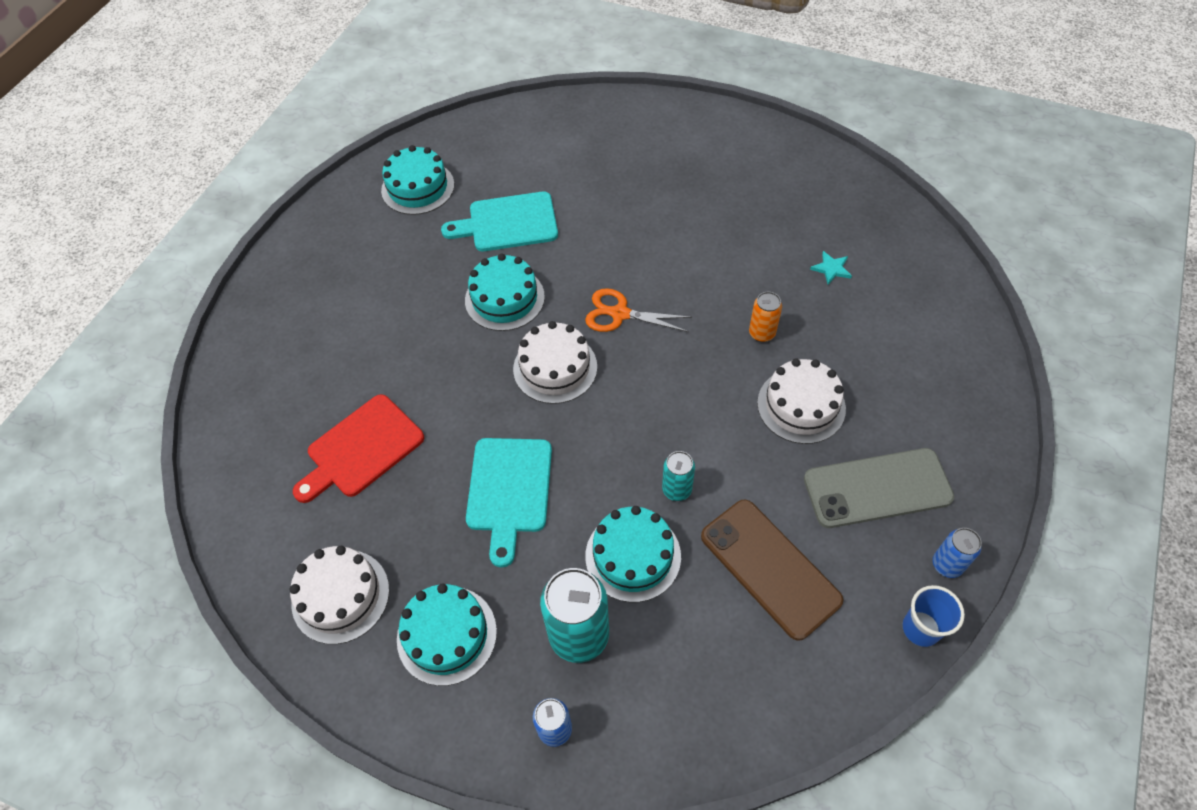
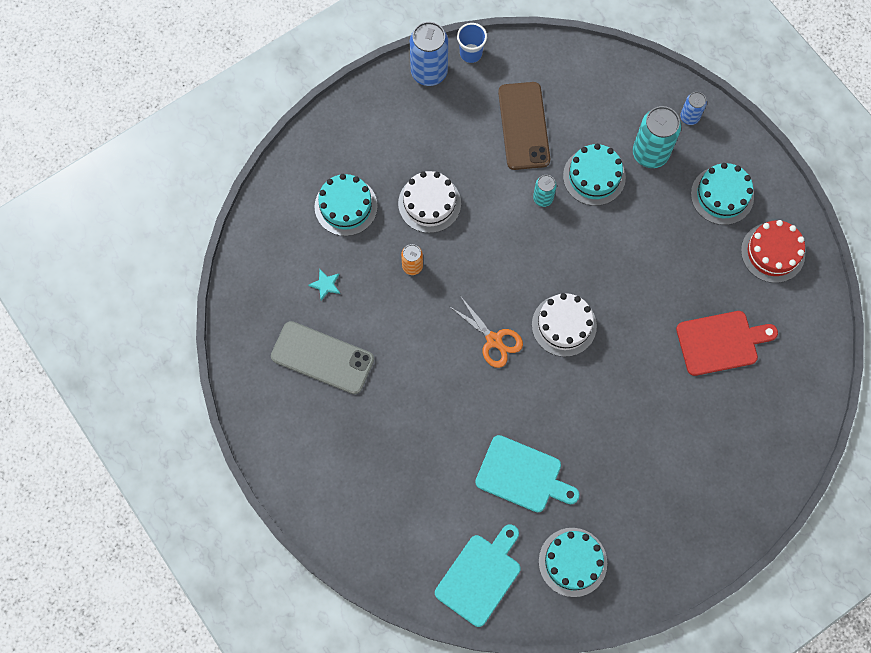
camera: 150 degrees left, 15 degrees up
white cake [290,546,389,644] -> red cake [741,220,805,283]
turquoise cake [465,253,545,331] -> turquoise cake moved to [314,174,378,236]
turquoise cutting board [466,438,552,567] -> turquoise cutting board moved to [435,524,521,627]
grey phone [804,448,955,528] -> grey phone moved to [271,321,374,394]
blue can [933,528,982,578] -> blue can [410,22,448,86], size x1.86

